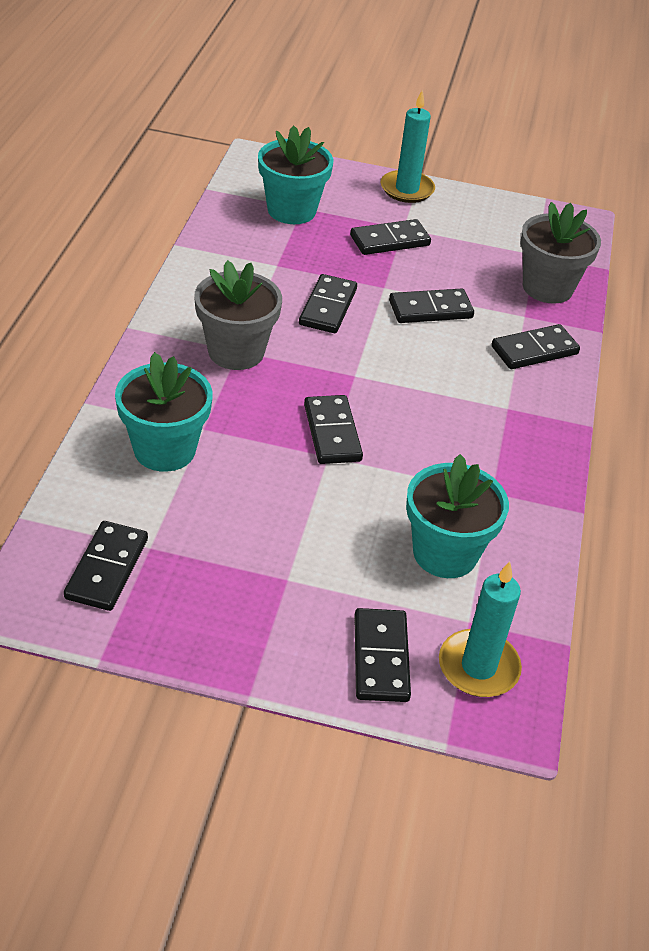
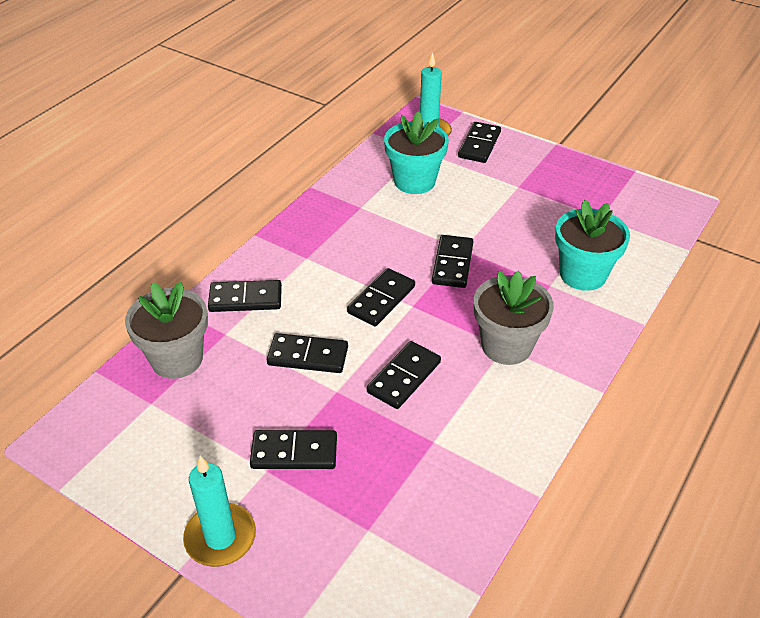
camera: 155 degrees left, 0 degrees up
black domino [64,521,148,611] -> black domino moved to [347,268,415,326]
turquoise flower pot [258,125,333,224] -> none

